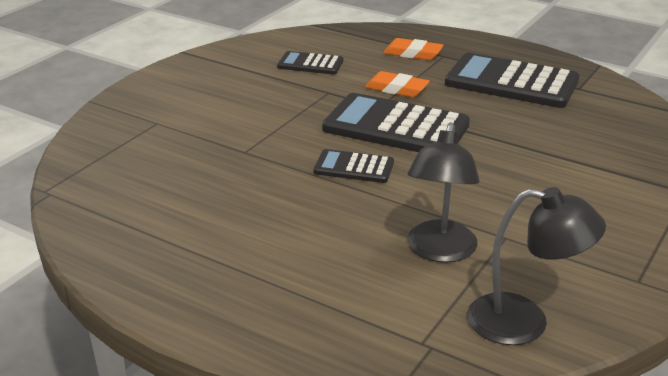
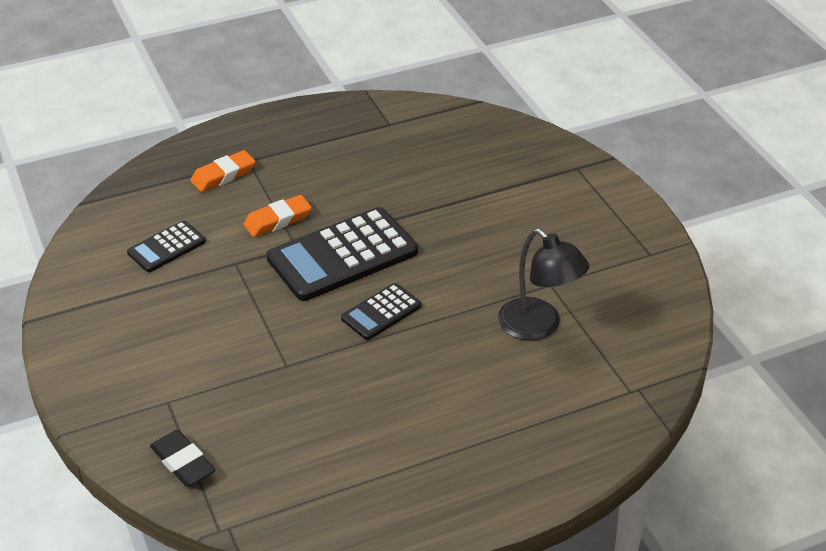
camera: 55 degrees left, 10 degrees up
black calculator [445,52,579,108] -> none
black lamp [467,187,606,345] -> none
none -> black eraser [150,430,215,487]

